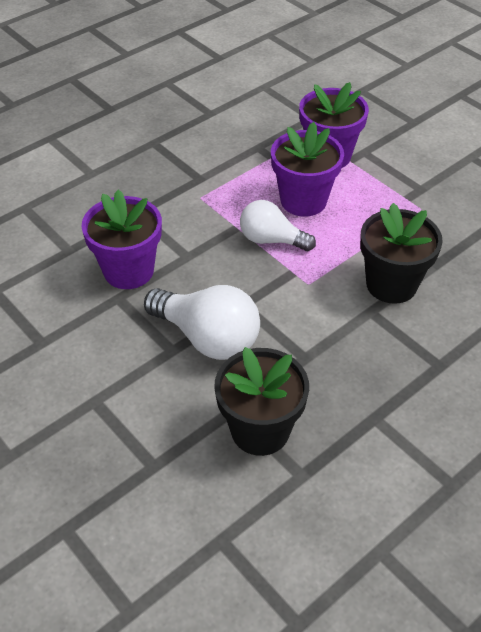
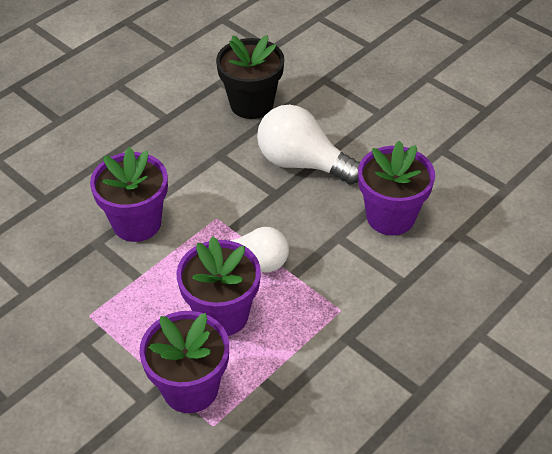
camera: 175 degrees right, 0 degrees up
black flower pot [360,203,443,304] -> purple flower pot [90,147,168,242]

